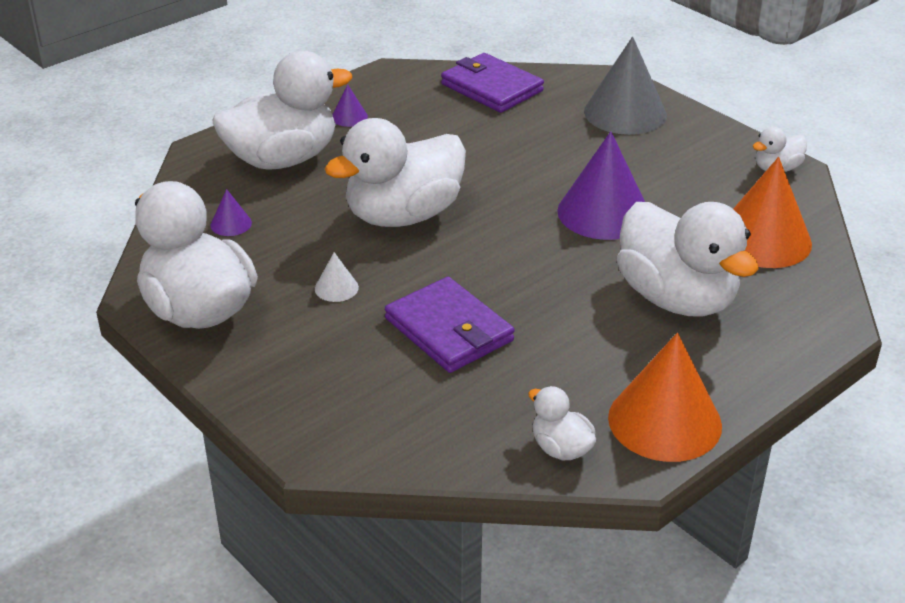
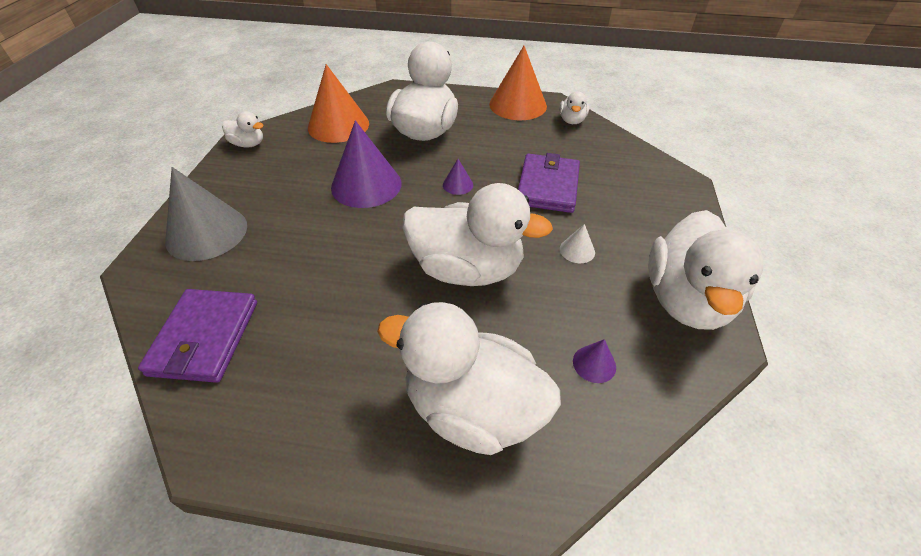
camera: 130 degrees left, 10 degrees up
purple cone [332,84,368,127] -> purple cone moved to [443,159,473,195]

